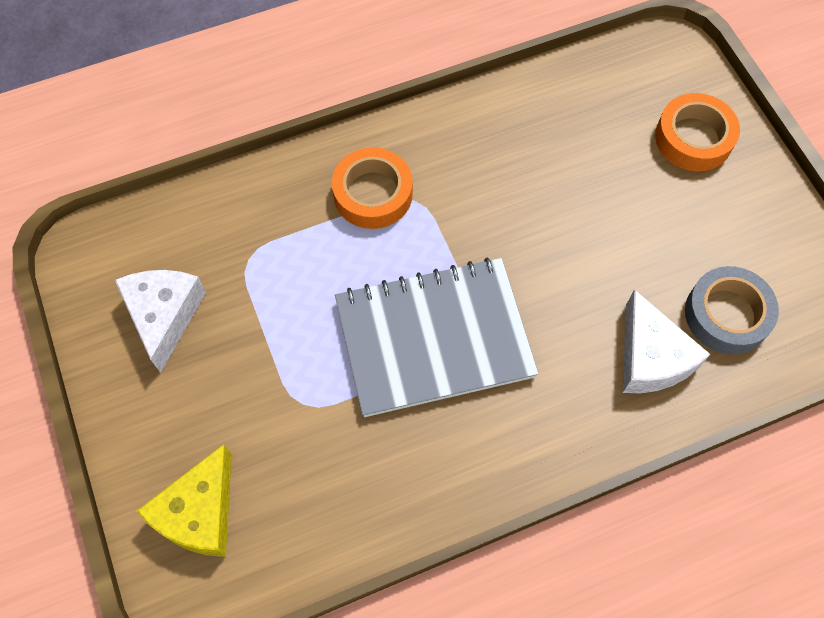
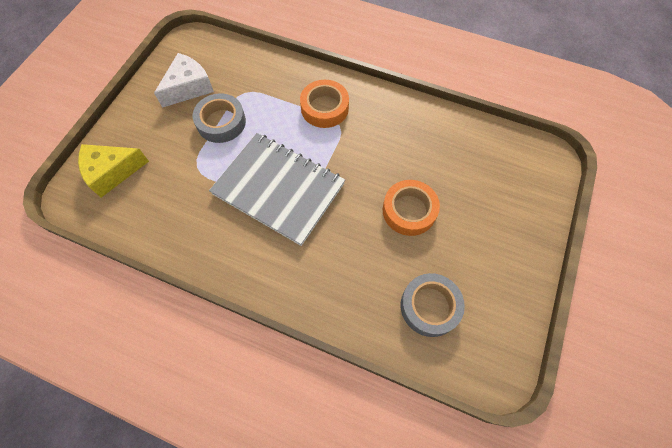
camera: 45 degrees right, 0 degrees up
white cheese [623,289,710,394] -> none
orange tape [655,93,740,171] -> orange tape moved to [383,180,440,236]
none -> grey tape [193,93,246,143]

